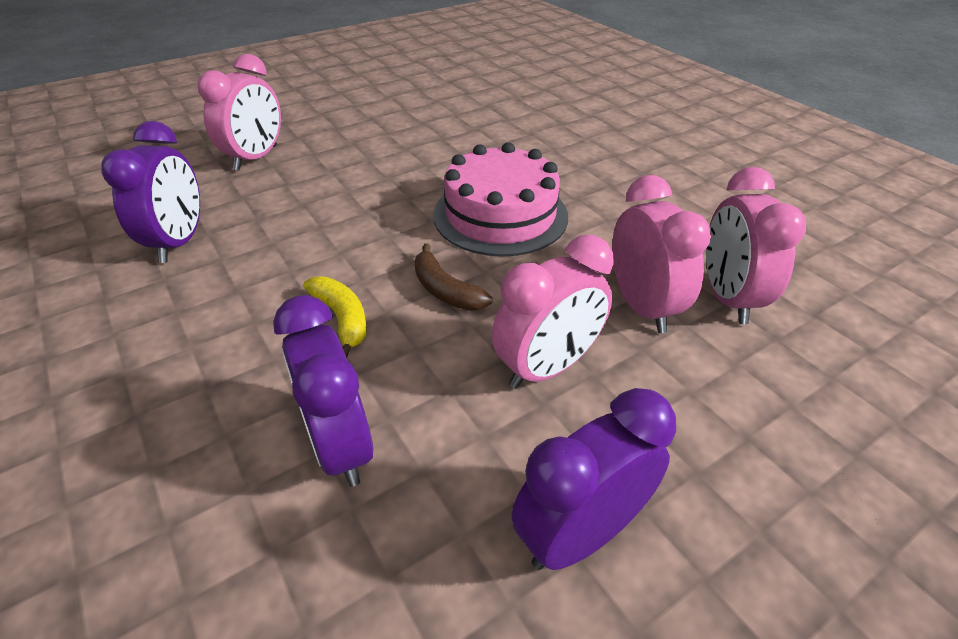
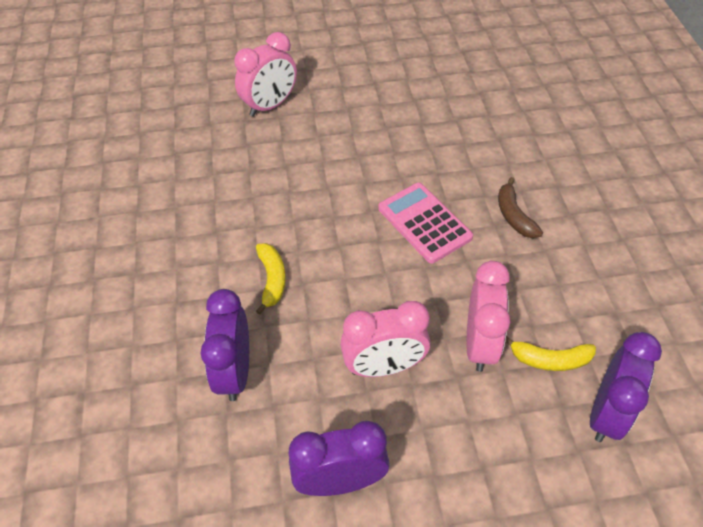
camera: 25 degrees right, 10 degrees up
purple clock [101,121,200,263] -> purple clock moved to [590,332,662,442]
brown banana [414,243,493,311] -> brown banana moved to [498,177,543,238]
pink cake [434,142,568,257] -> pink calculator [378,183,473,263]
pink clock [706,167,806,324] -> yellow banana [505,336,596,371]

